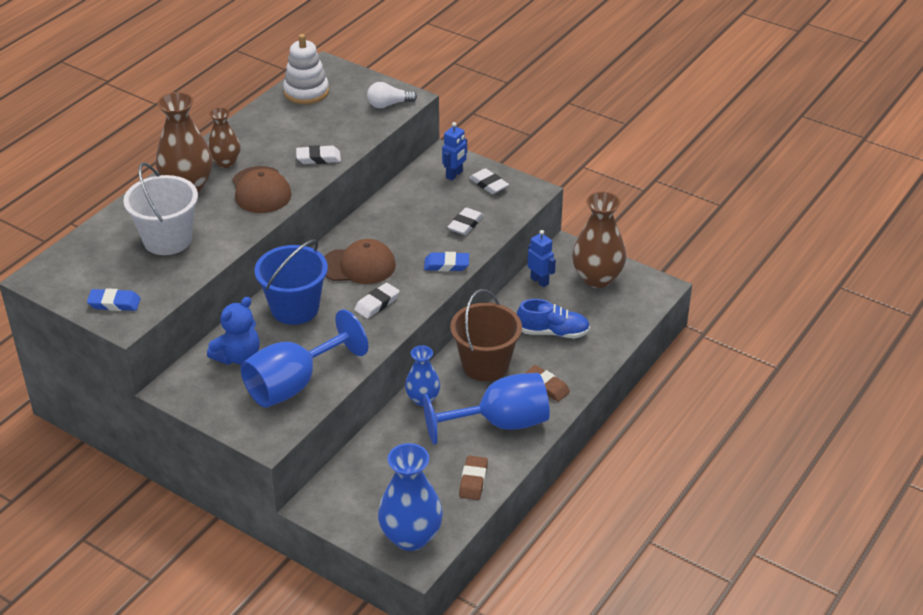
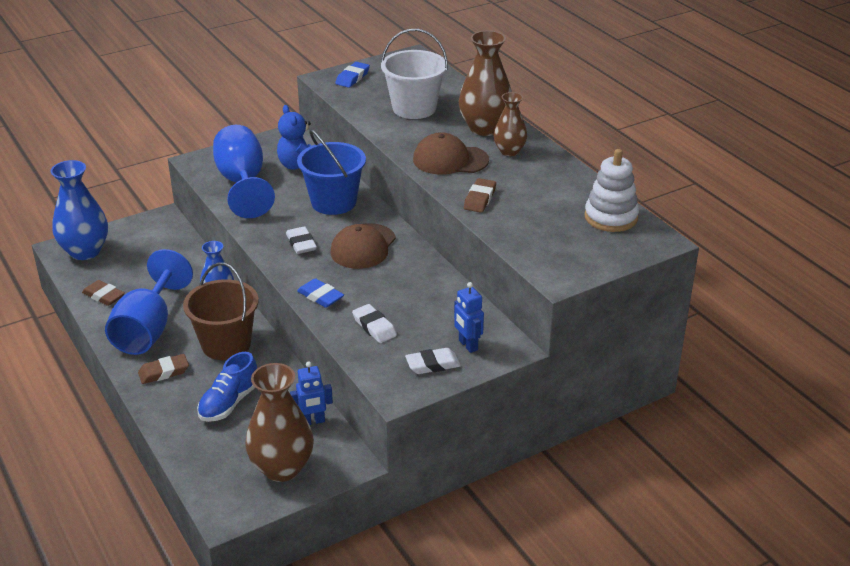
camera: 115 degrees right, 5 degrees down
white eraser [296,145,341,164] -> brown eraser [464,178,496,213]
white light bulb [367,82,417,108] -> none
blue eraser [424,252,469,271] -> blue eraser turned 75 degrees counterclockwise [297,278,344,308]

